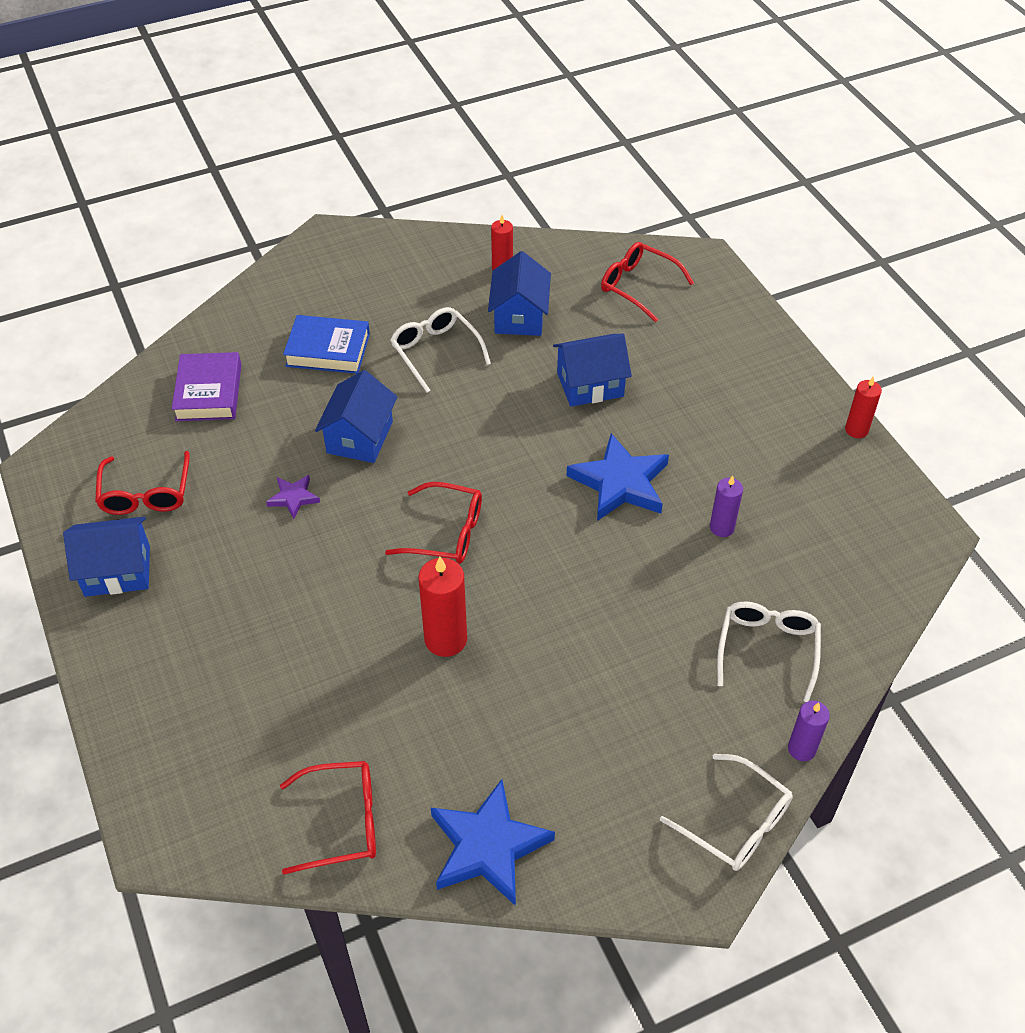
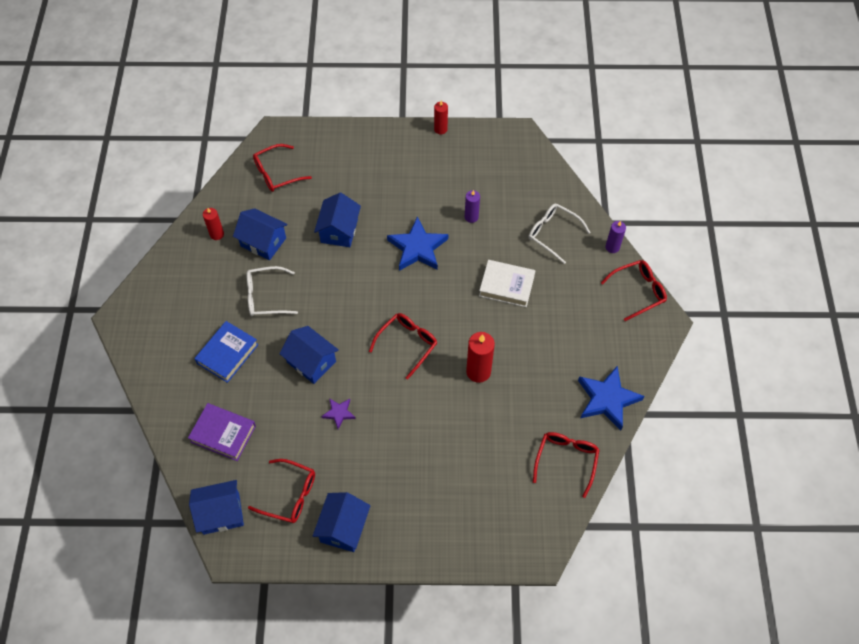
camera: 65 degrees left, 10 degrees up
white glasses [660,754,793,871] -> red glasses [601,260,667,321]
none -> blue house [189,480,244,535]
none -> white book [479,260,535,307]

